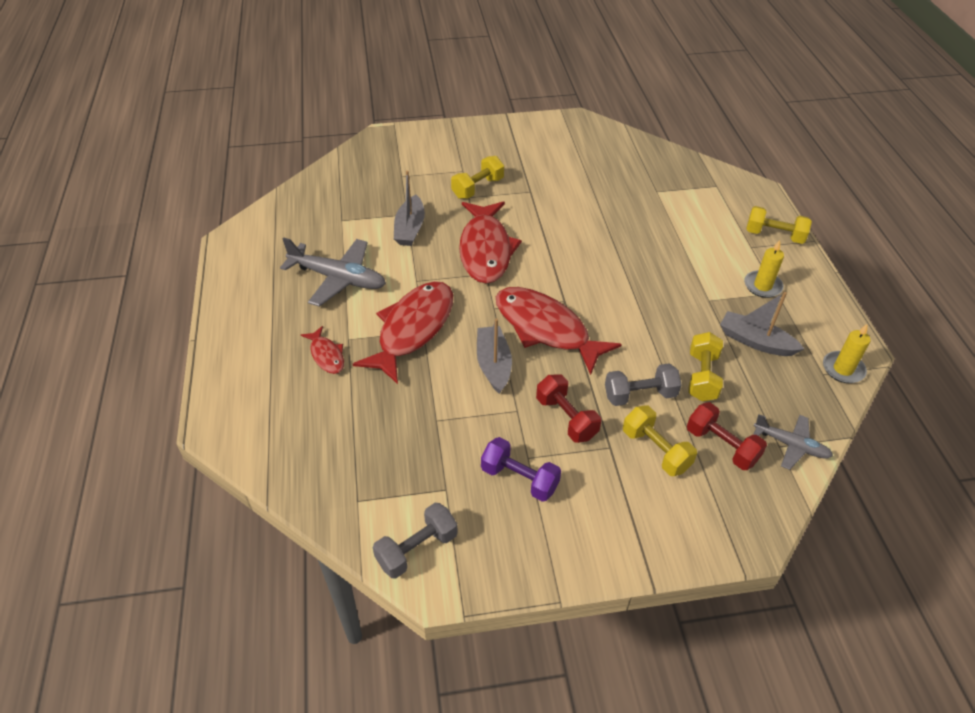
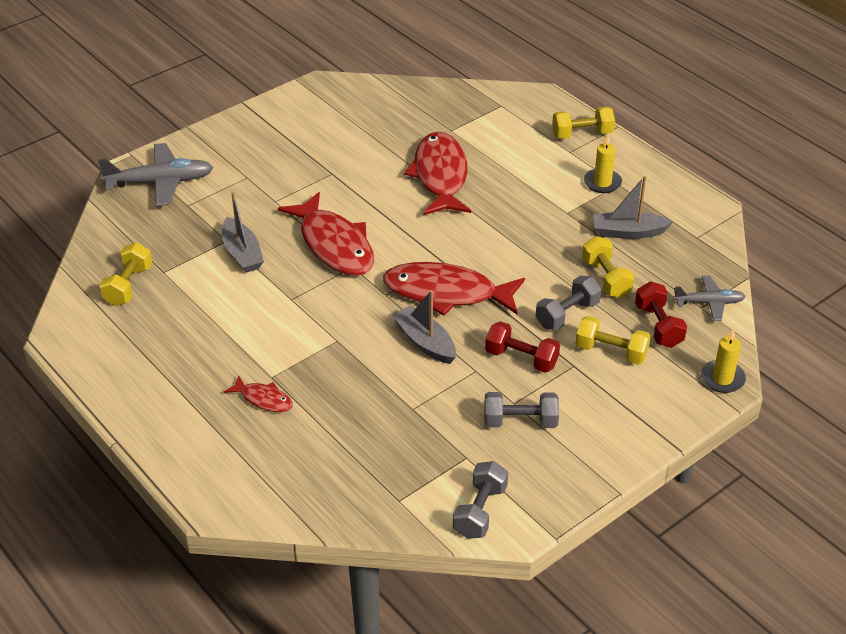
camera: 30 degrees left, 5 degrees down
grey plane [280,238,386,307] -> grey plane moved to [98,143,213,206]
red fish [353,281,453,384] -> red fish moved to [404,132,471,215]
yellow dumbbell [451,156,504,199] -> yellow dumbbell moved to [99,243,153,306]
purple dumbbell [481,437,561,502] -> grey dumbbell [484,392,559,428]
red dumbbell [687,402,767,470] -> red dumbbell turned 60 degrees clockwise [635,282,687,348]
yellow candle [823,324,870,383] -> yellow candle moved to [701,329,746,393]

